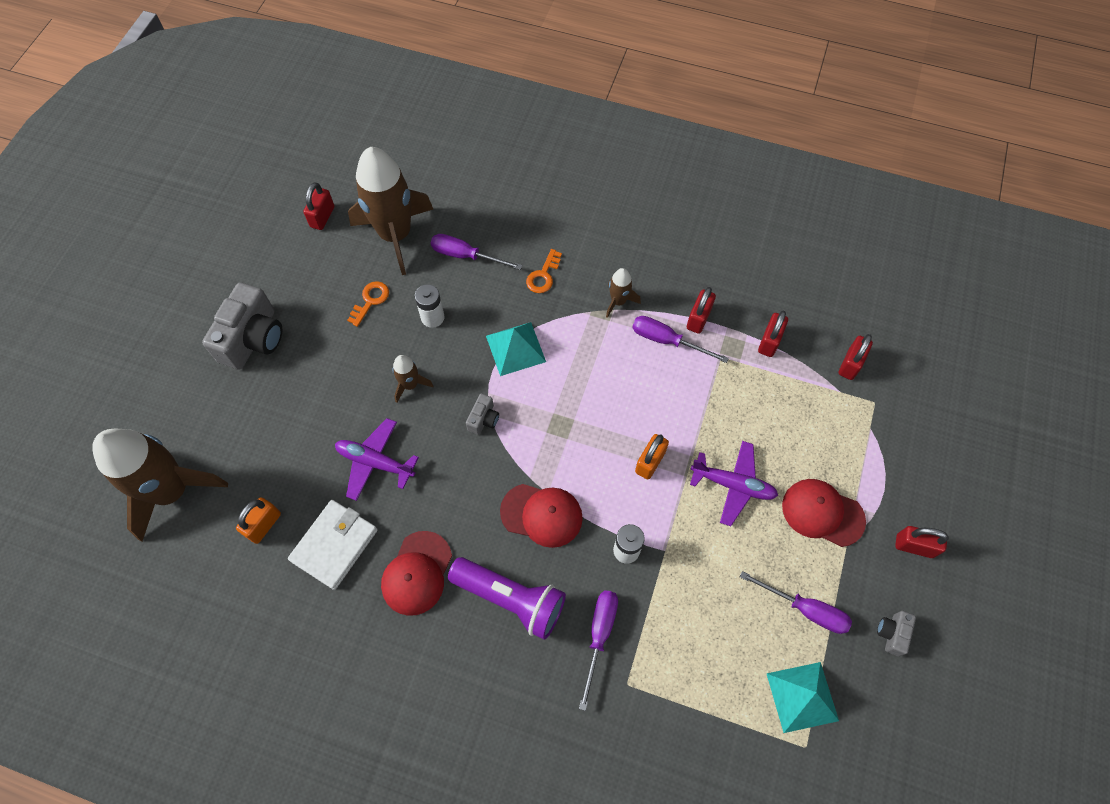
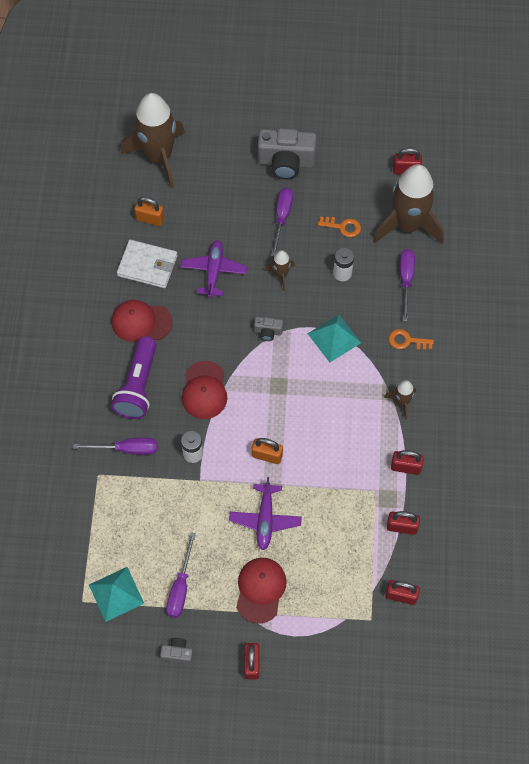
camera: 75 degrees right, 0 degrees up
purple screwdriver [632,316,729,363] -> purple screwdriver moved to [271,188,293,256]

